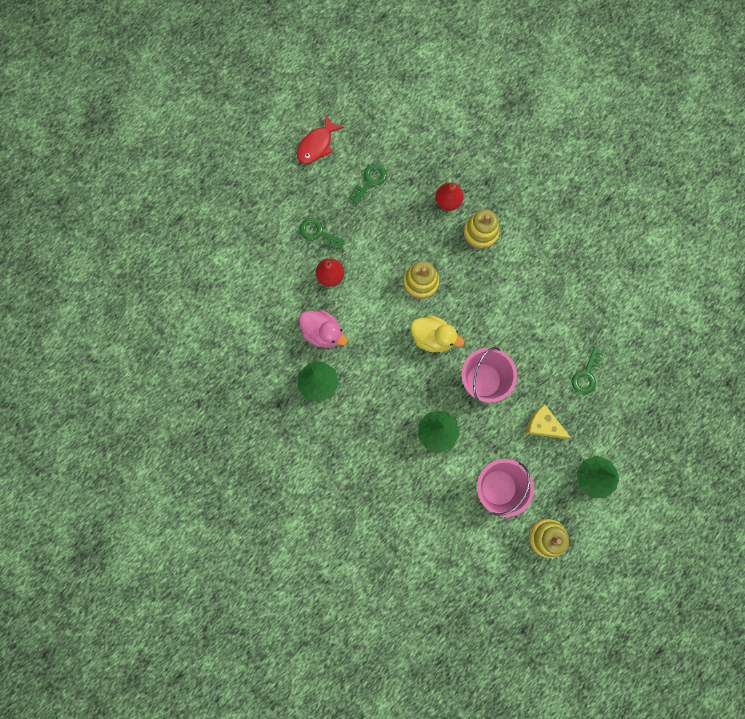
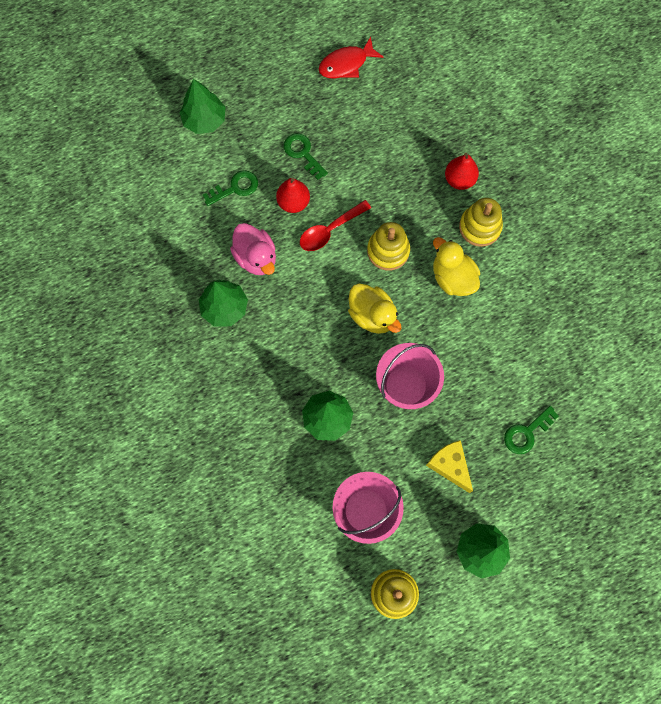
camera: 25 degrees right, 5 degrees down
green key [349,164,387,204] -> green key moved to [203,170,258,206]
none -> green tree [179,79,225,134]
none -> red spoon [300,200,371,251]
none -> yellow duck [433,237,480,296]

